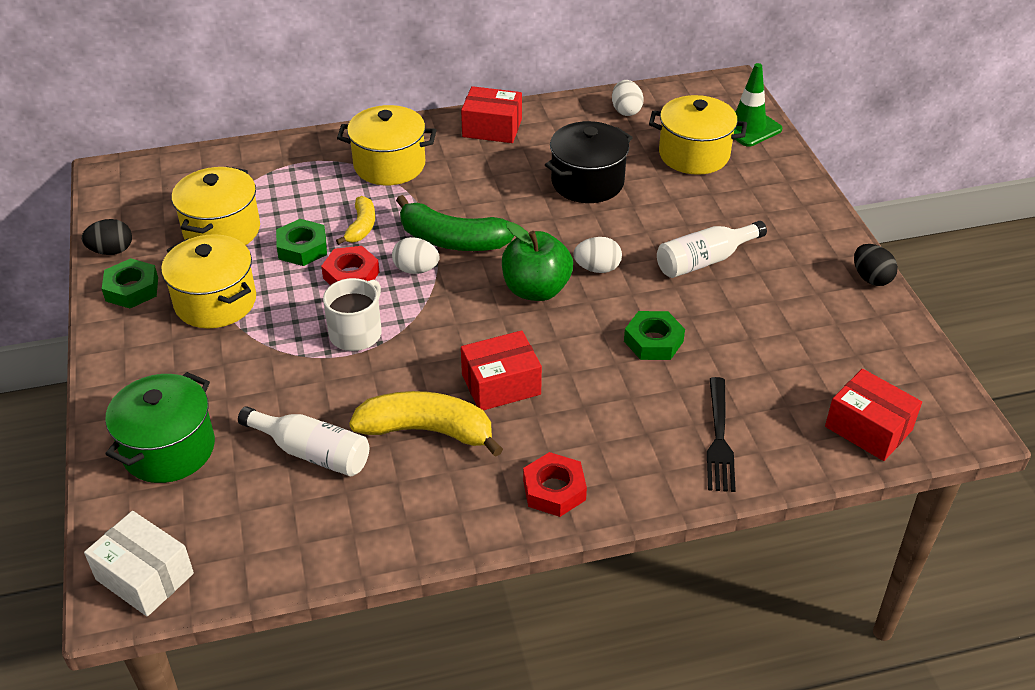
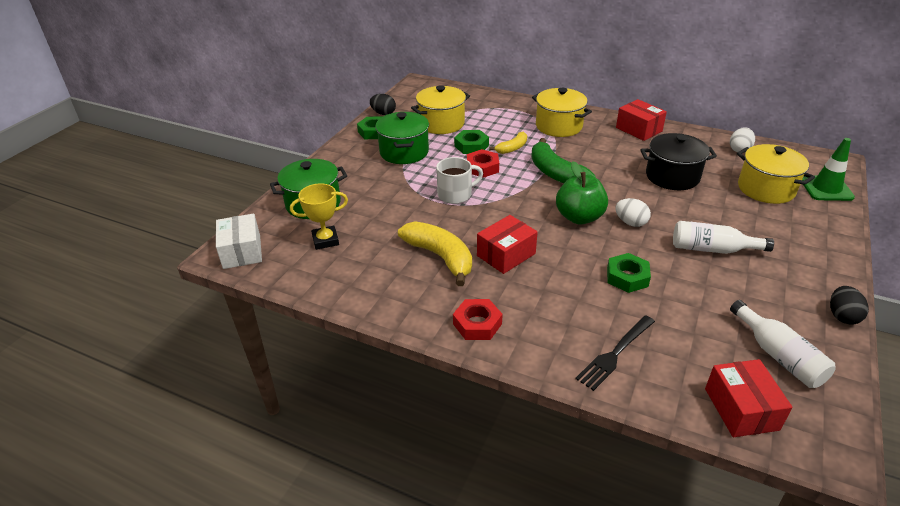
camera: 40 degrees right, 5 degrees down
yellow pot [161,234,256,328] -> green pot [375,112,429,164]
white bottle [238,406,369,476] -> white bottle moved to [730,300,835,388]
white egg [392,237,440,274] -> none
red box [461,330,542,410] -> red box turned 60 degrees counterclockwise [477,215,538,274]
none -> yellow trophy [290,184,348,250]

